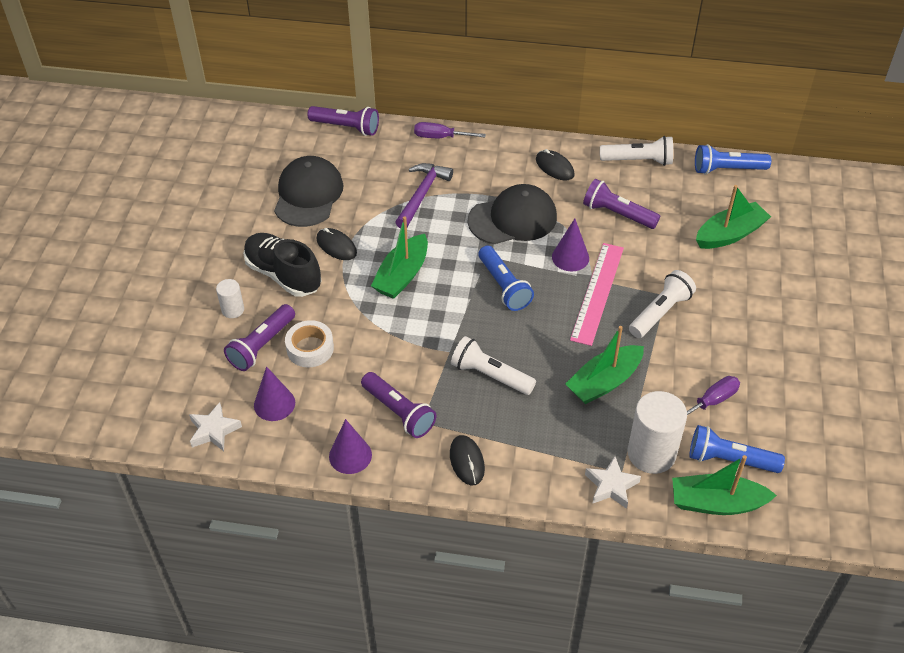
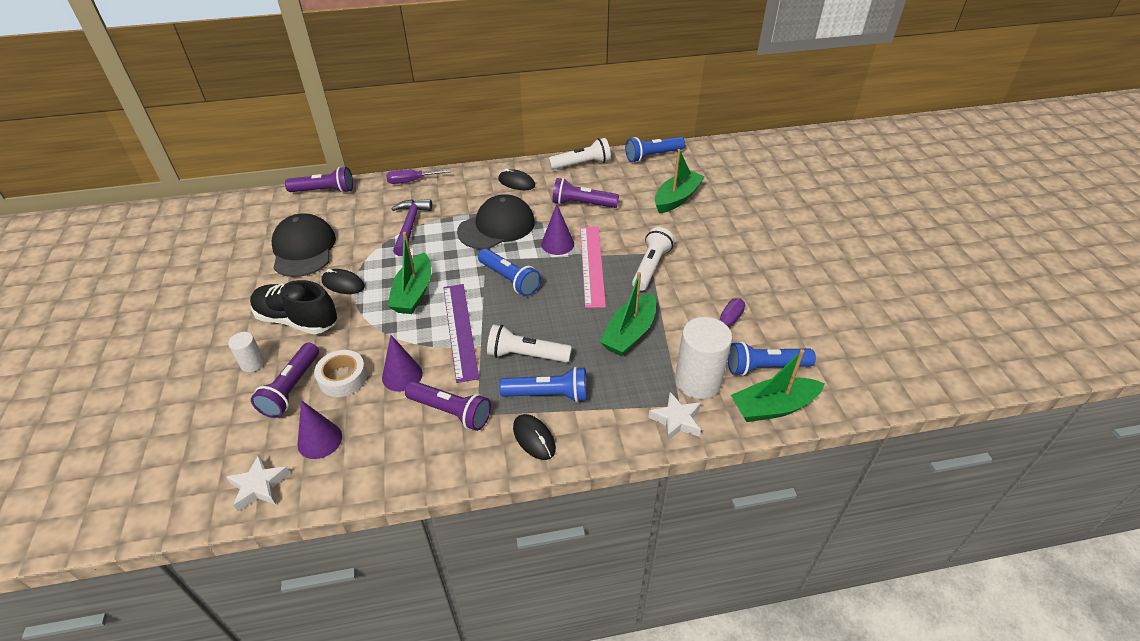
camera: 20 degrees left, 5 degrees down
purple cone [329,419,372,474] -> purple cone moved to [382,335,423,392]
none -> purple ruler [443,284,479,383]
none -> blue flashlight [499,367,587,402]

